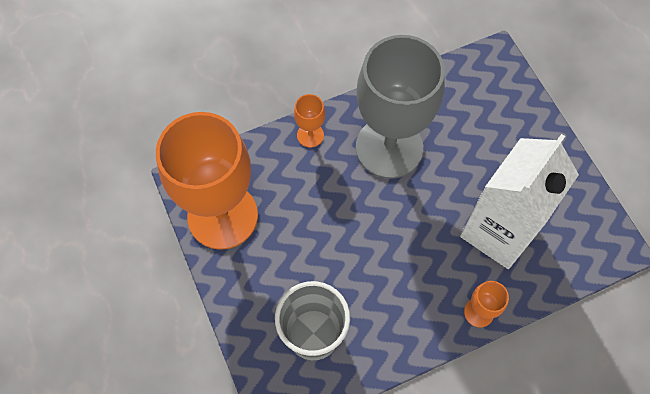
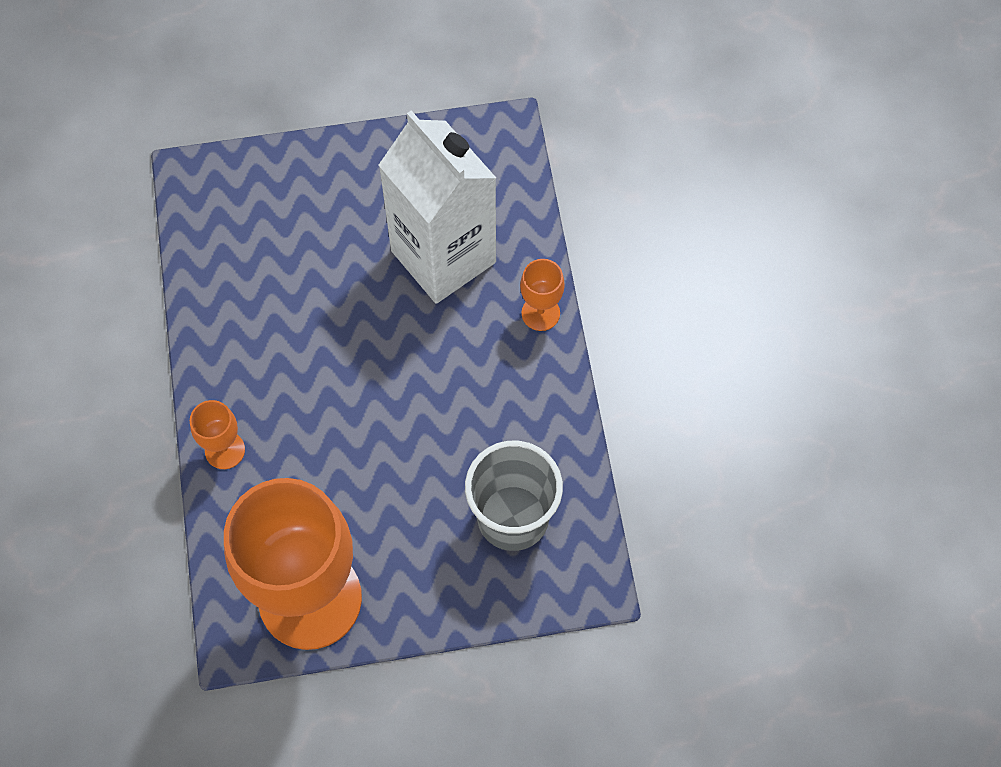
camera: 75 degrees left, 0 degrees up
grey goblet [356,35,445,179] -> none

